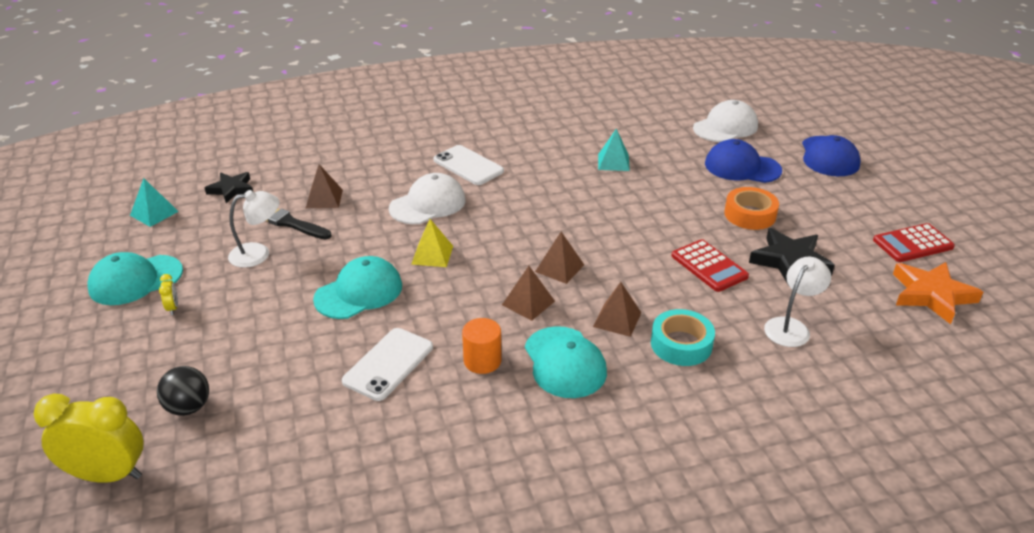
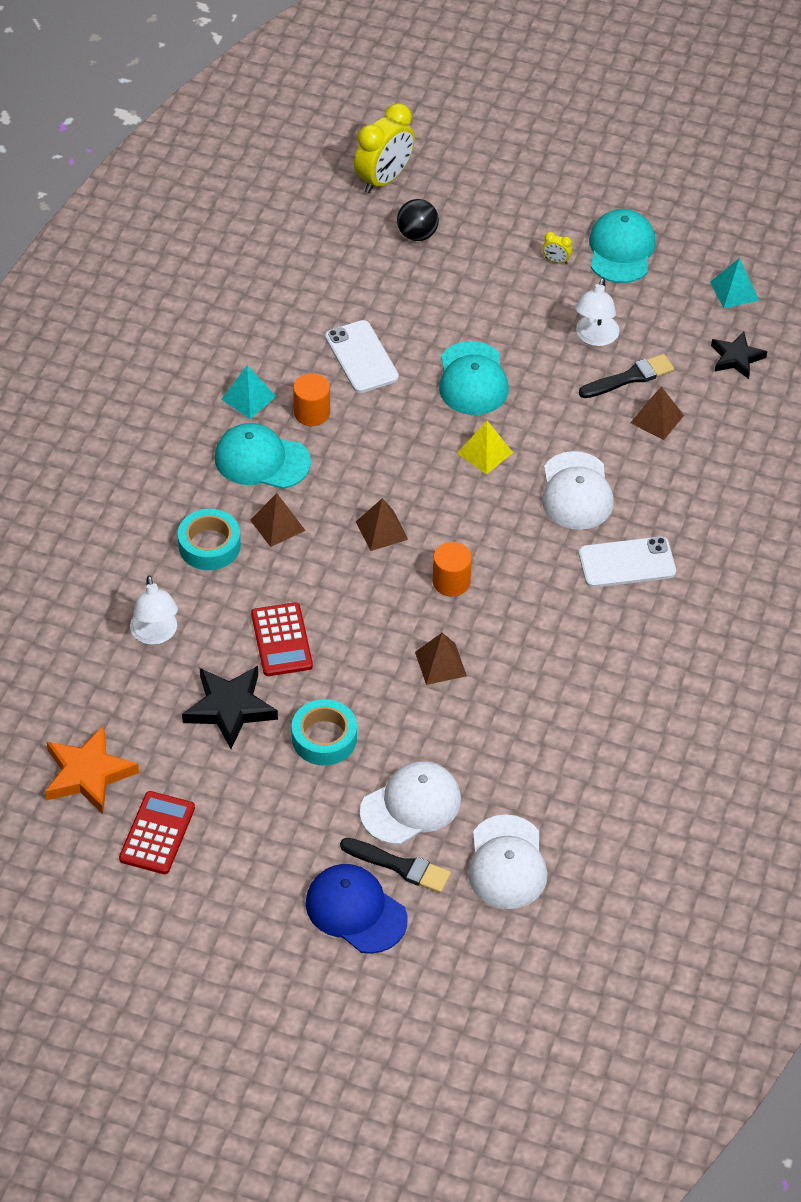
camera: 125 degrees right, 15 degrees up
brown pyramid [502,266,555,321] -> brown pyramid moved to [415,633,467,685]
turquoise pyramid [598,128,630,171] -> turquoise pyramid moved to [221,365,276,419]
red calculator [671,239,749,292] -> red calculator turned 105 degrees counterclockwise [251,602,313,676]
blue cap [705,139,782,183] -> white cap [360,761,461,845]
orange tape [724,187,779,230] -> turquoise tape [292,699,357,766]
none -> black brush [340,838,451,893]
none -> orange cylinder [433,542,472,597]

